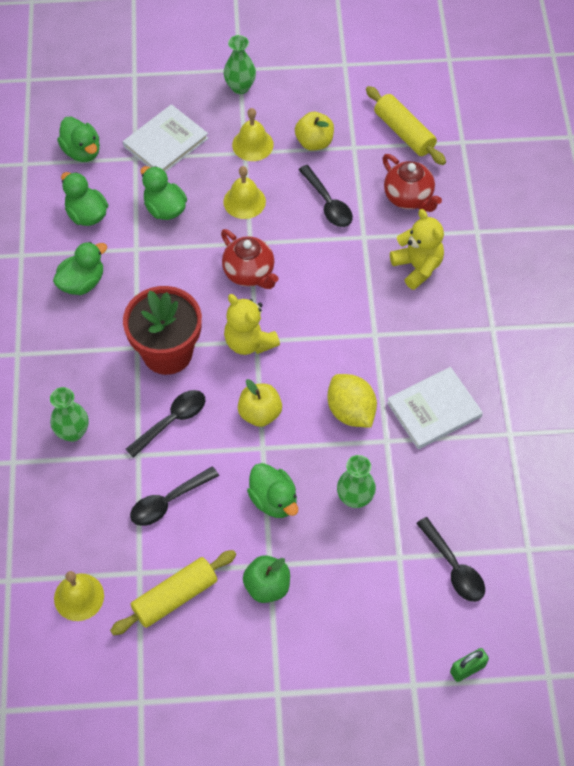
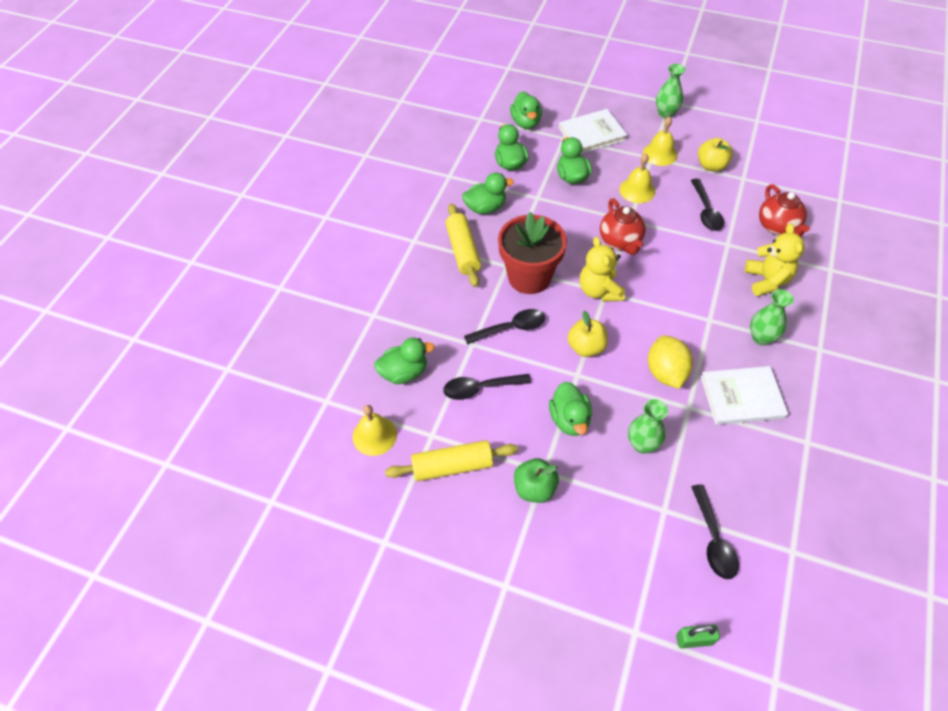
camera: 25 degrees right, 5 degrees down
green vase [50,387,89,442] -> green vase moved to [750,289,794,345]
yellow rolling pin [366,86,446,165] -> yellow rolling pin moved to [446,203,481,287]
none -> green duck [374,338,435,384]

